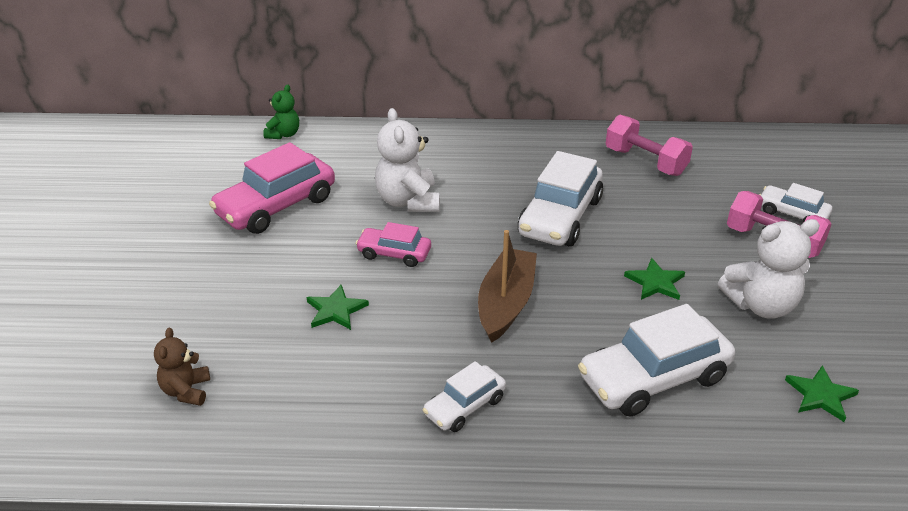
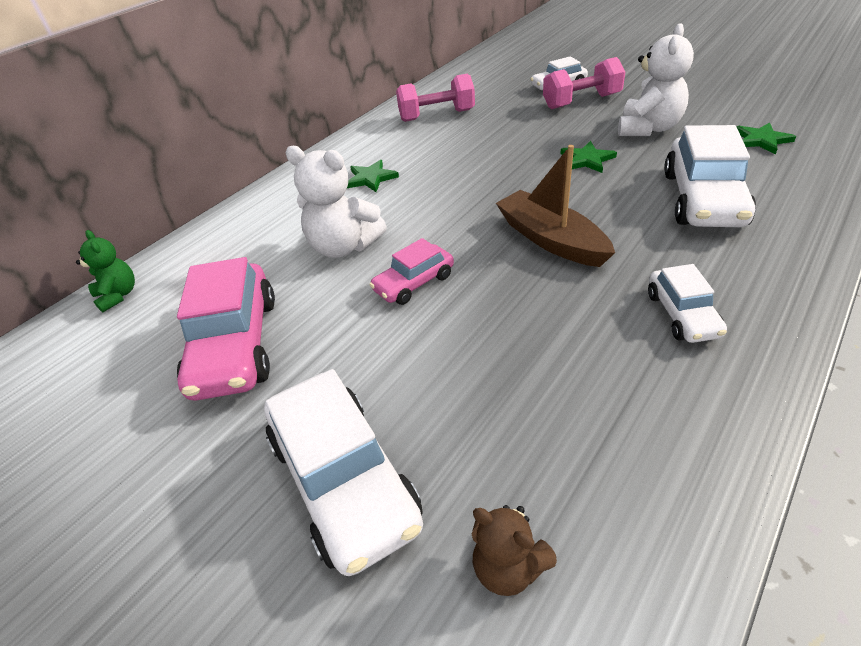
camera: 50 degrees left, 5 degrees up
green star [306,285,369,330] -> green star moved to [347,160,399,192]
white car [518,151,603,246] -> white car moved to [264,369,423,576]

